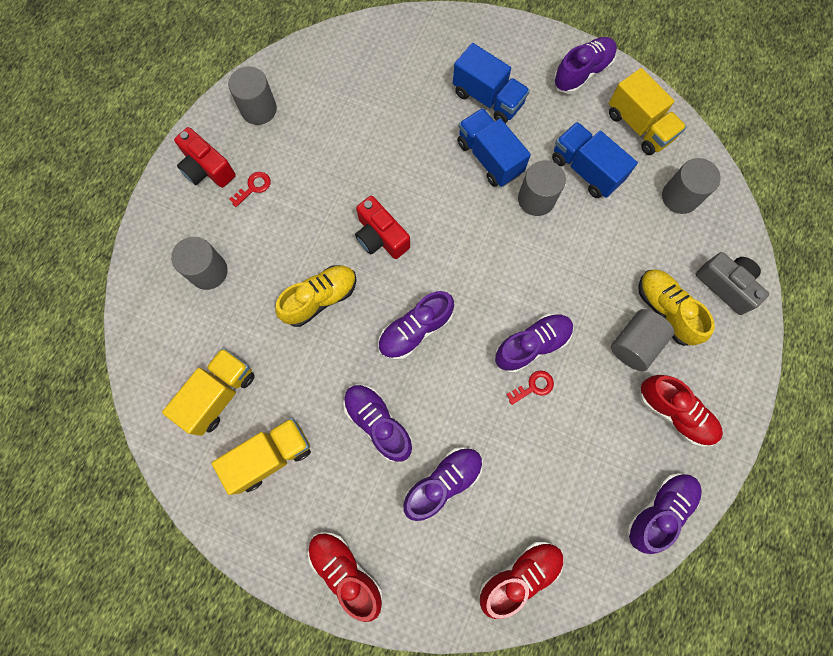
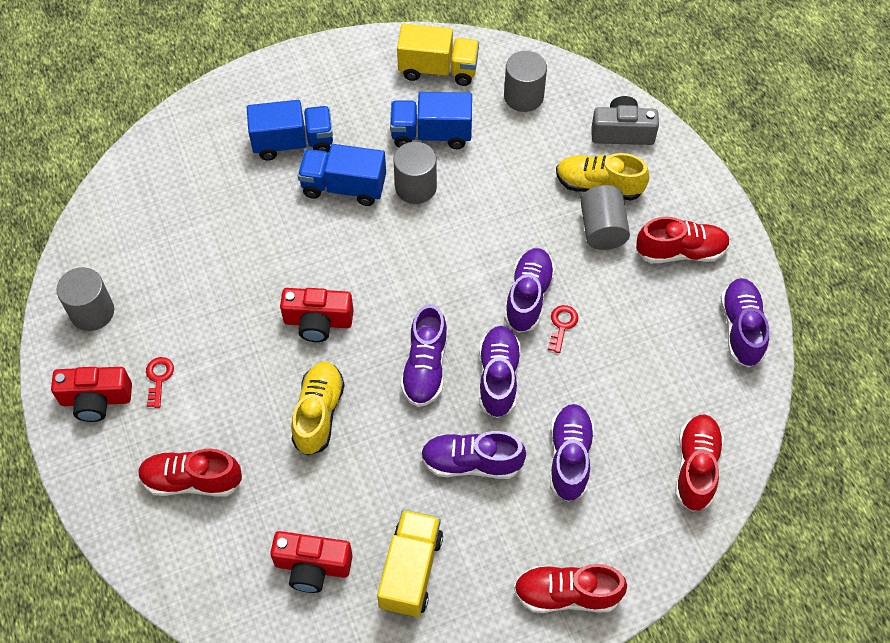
camera: 45 degrees left, 15 degrees down
yellow truck [162,348,255,436] -> red camera [270,531,353,593]
grey cylinder [171,237,228,290] -> red shoe [138,449,242,497]
purple shoe [553,37,617,94] -> purple shoe moved to [479,326,521,418]

